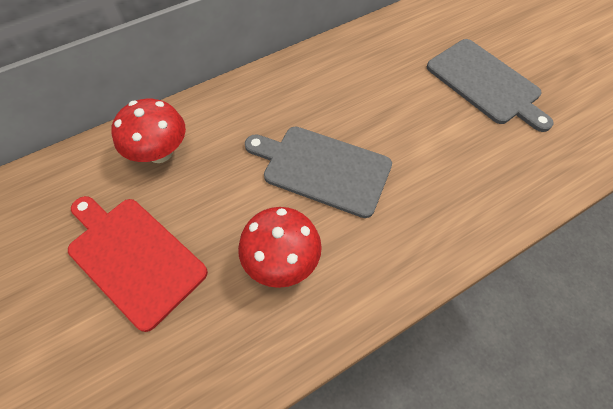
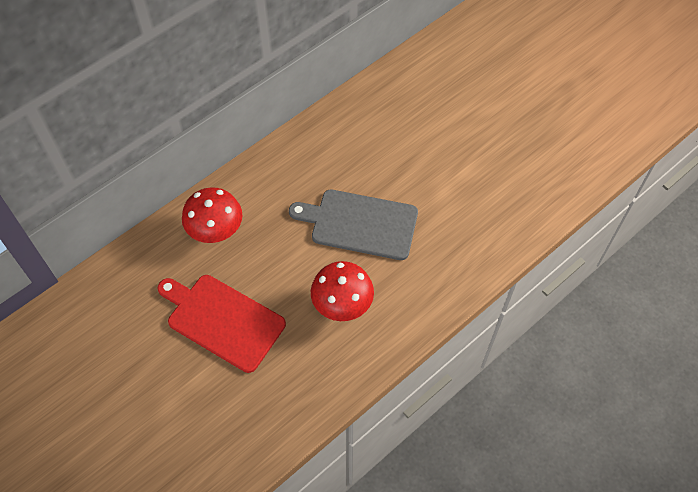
camera: 10 degrees left, 0 degrees up
grey cutting board [427,39,554,132] -> none

